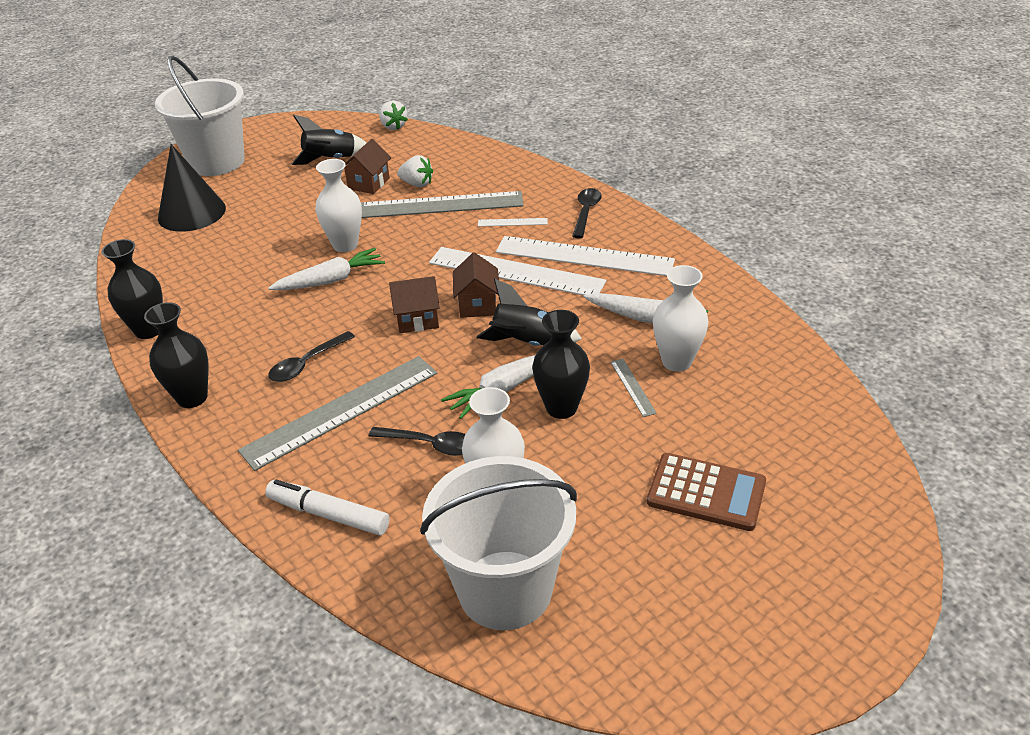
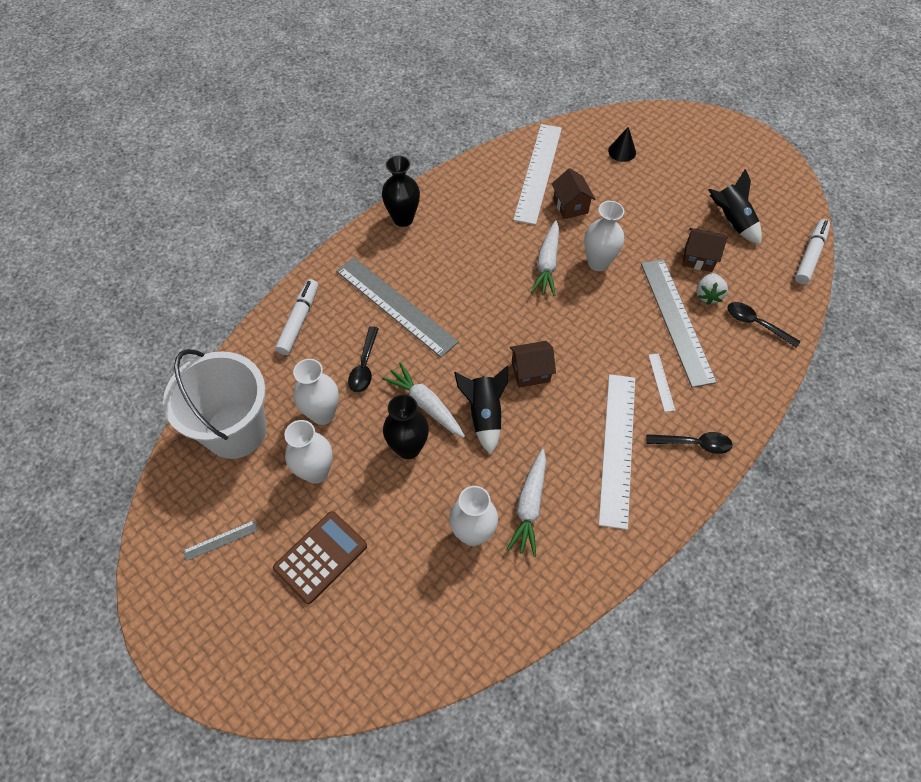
camera: 80 degrees right, 20 degrees up
black vase [102,239,163,339] -> none
white bucket [155,56,245,176] -> none
black cone [158,144,226,232] -> black cone [608,127,636,162], size x0.51
white carrot [268,248,385,290] -> white carrot turned 45 degrees clockwise [531,220,559,296]
black spoon [269,331,355,382] -> black spoon moved to [727,302,801,348]
white strawberry [379,100,408,130] -> white marker [795,219,830,284]
brown house [389,276,440,333] -> brown house moved to [552,168,595,219]
white ruler [429,247,606,296] -> white ruler moved to [513,124,562,225]
grey ruler [611,359,657,417] -> grey ruler moved to [183,520,258,561]
brown calculator [647,453,766,531] -> brown calculator turned 150 degrees counterclockwise [273,511,367,604]
none -> white vase [284,420,333,484]

